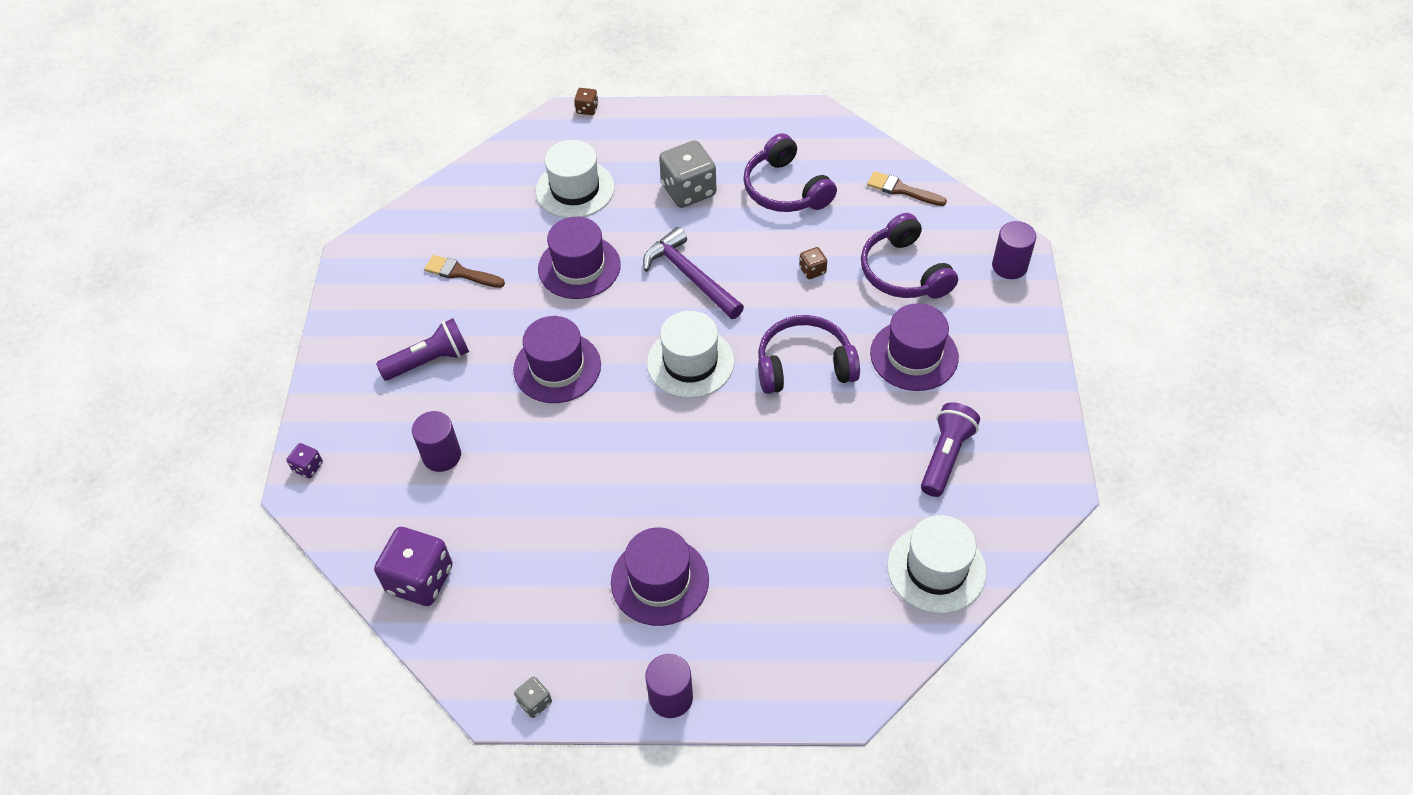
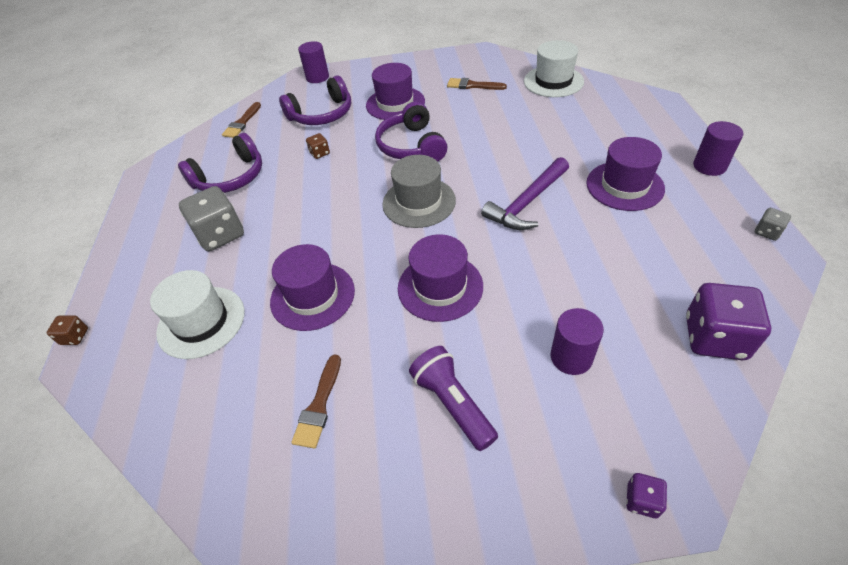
camera: 95 degrees left, 5 degrees down
purple hammer [643,227,744,319] -> purple hammer moved to [481,157,569,230]
white hat [647,311,734,398] -> grey hat [382,155,456,228]
purple flashlight [921,402,980,497] -> brown brush [447,78,507,90]

